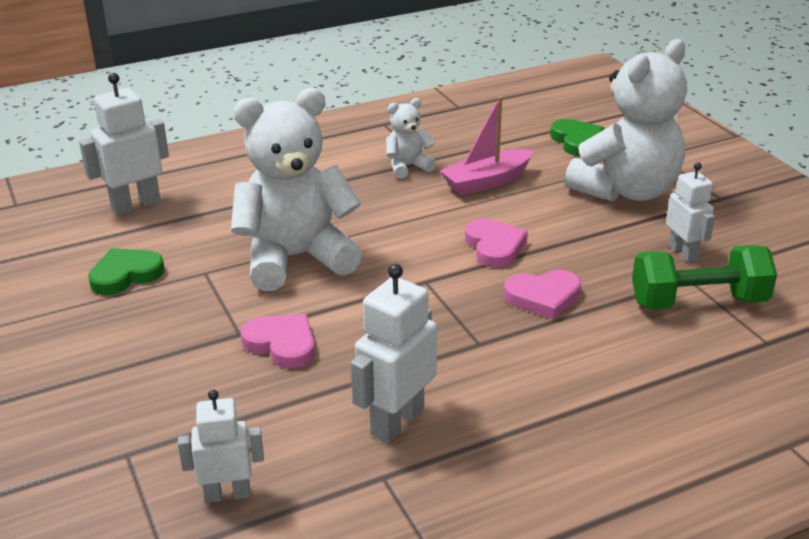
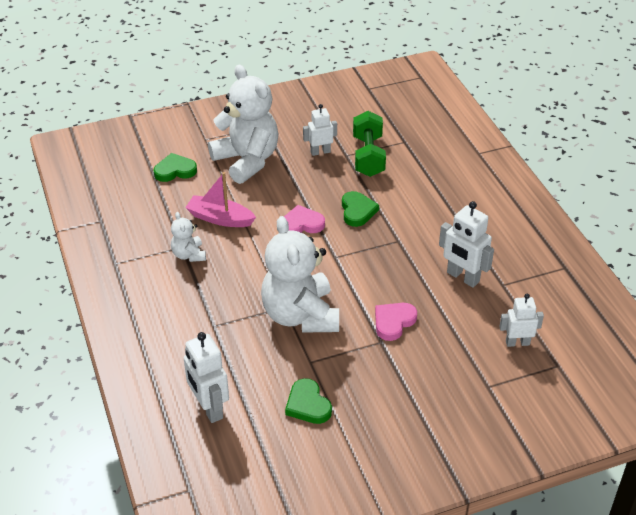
camera: 85 degrees left, 10 degrees up
white robot [178,390,264,503] -> white robot turned 90 degrees clockwise [499,294,544,347]
pink boat [440,96,534,195] -> pink boat turned 135 degrees clockwise [185,172,256,227]
pink heart [504,270,581,319] -> green heart [342,191,379,227]

